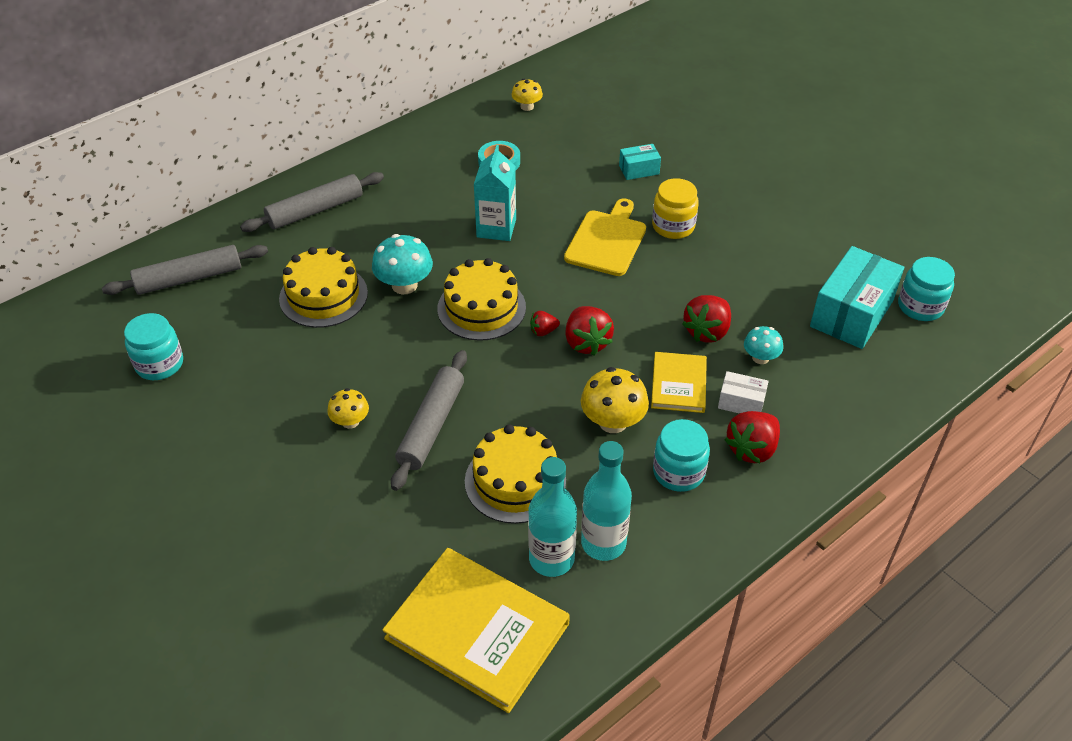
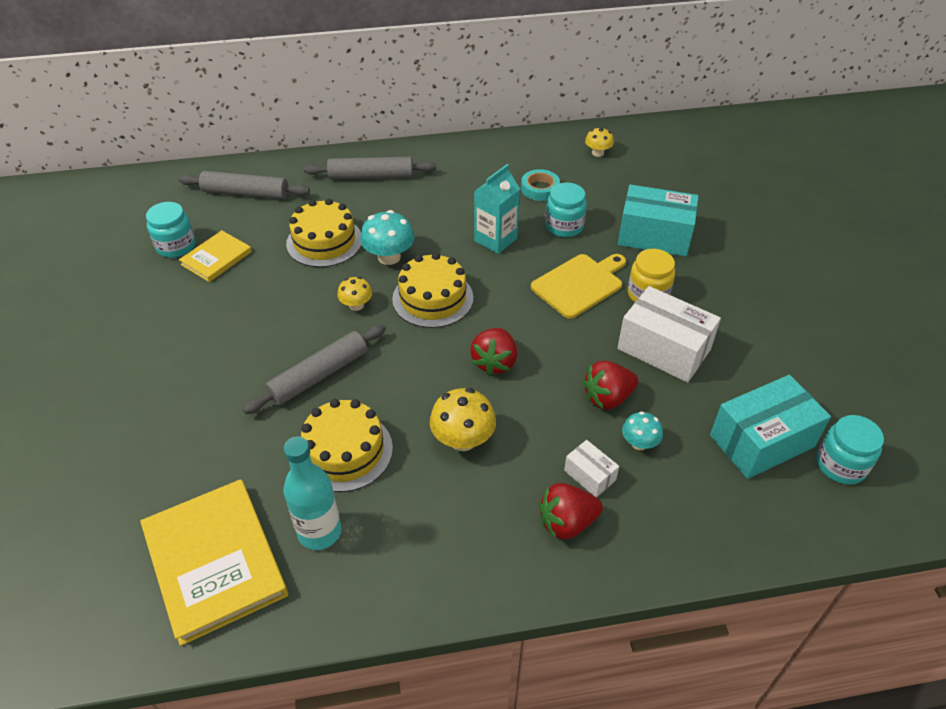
camera: 30 degrees right, 0 degrees up
yellow mushroom [327,388,369,429] -> yellow mushroom moved to [337,277,372,311]
red strawberry [530,311,560,336] -> none
turquoise bottle [581,441,632,561] -> none
turquoise box [619,144,661,180] -> turquoise box [618,185,699,256], size x2.04
yellow book [651,352,707,413] -> yellow book moved to [179,230,252,282]
turquoise jar [653,419,710,492] -> turquoise jar moved to [545,182,587,237]
none -> white box [617,286,721,383]

